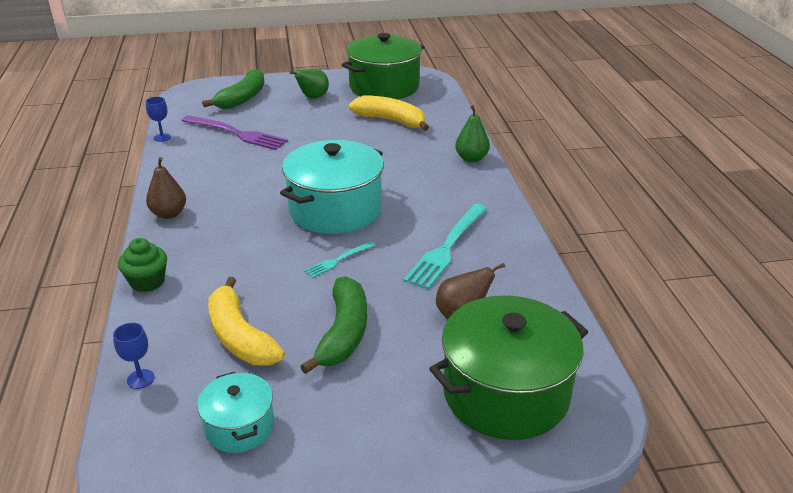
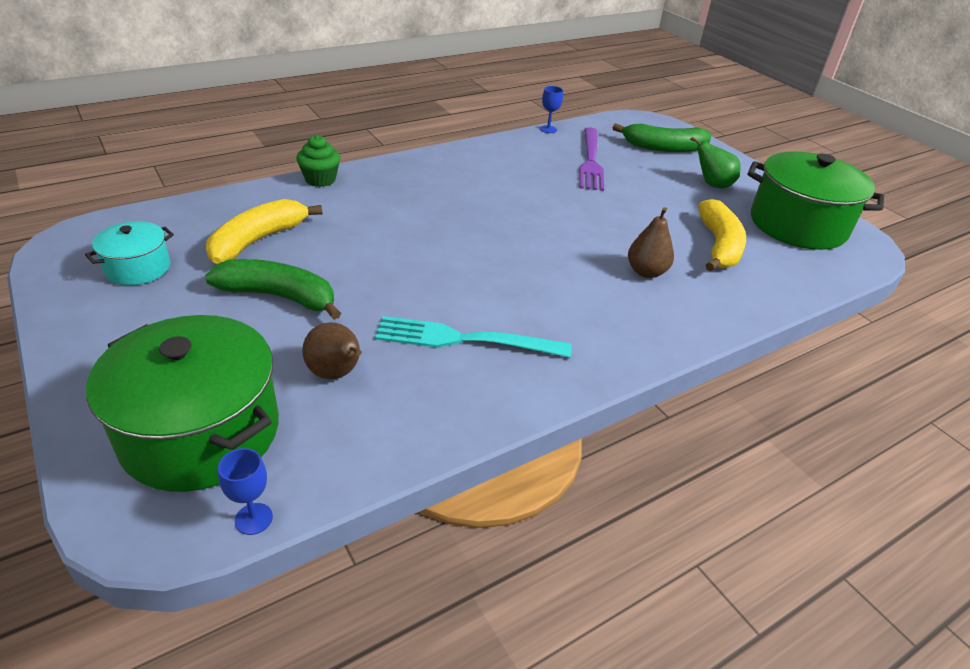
camera: 65 degrees right, 5 degrees up
blue goblet [113,323,155,389] -> blue goblet moved to [218,448,273,535]
brown pear [146,157,186,219] -> brown pear moved to [628,207,674,278]
turquoise pot [280,140,384,234] -> none
green banana [300,276,367,374] -> green banana turned 150 degrees counterclockwise [205,259,341,320]
turquoise fork [304,241,375,278] -> none
green pear [455,105,490,162] -> none

